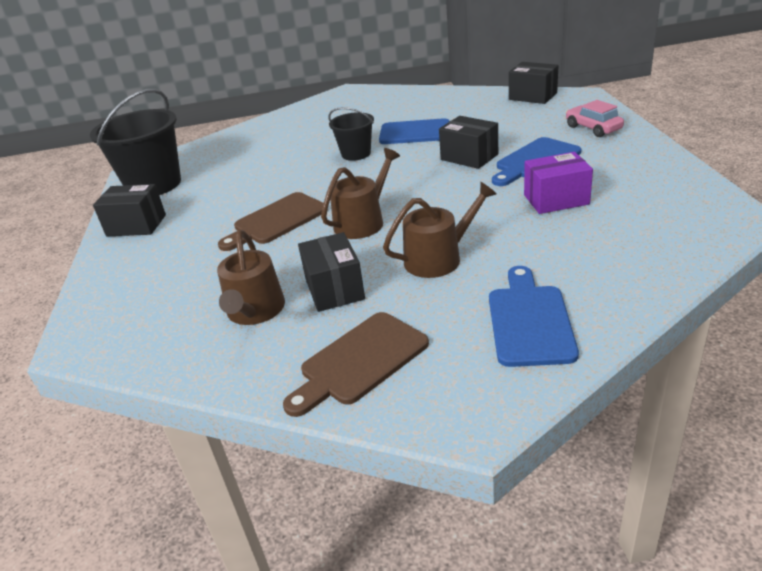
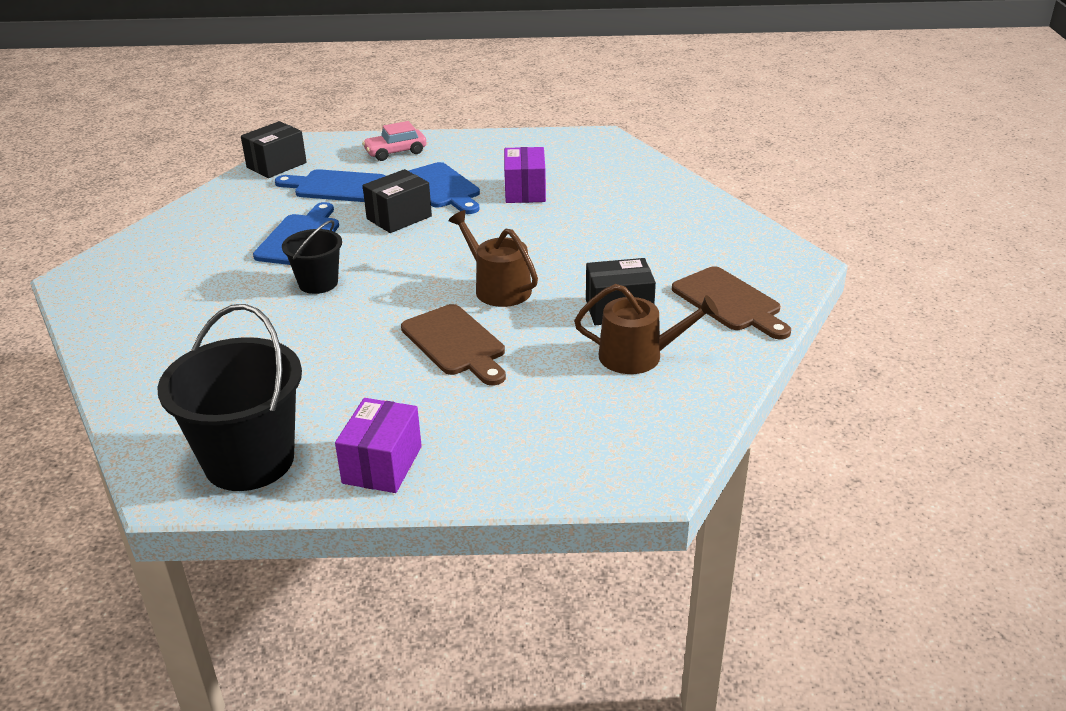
camera: 85 degrees left, 0 degrees up
black box [93,184,166,236] -> purple box [335,398,422,493]
brown watering can [383,182,497,278] -> none
blue cutting board [489,266,579,367] -> blue cutting board moved to [275,169,385,202]

